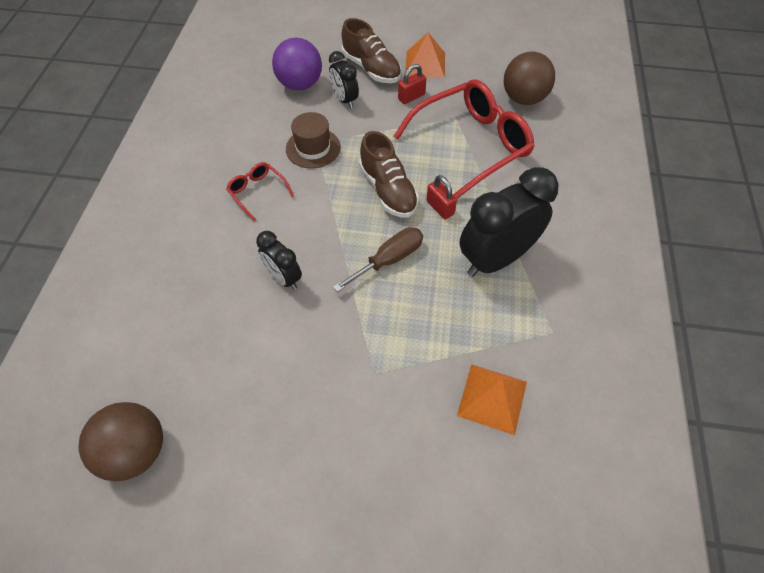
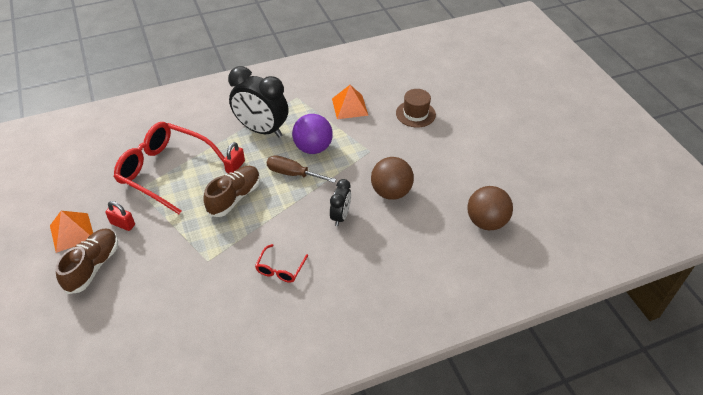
camera: 120 degrees left, 10 degrees down
purple ball [272,38,322,90] -> purple ball moved to [292,114,333,154]
brown hat [286,112,341,169] -> brown hat moved to [396,89,436,128]
black clock [329,51,359,108] -> none
brown ball [504,51,555,105] -> brown ball moved to [371,157,414,200]

